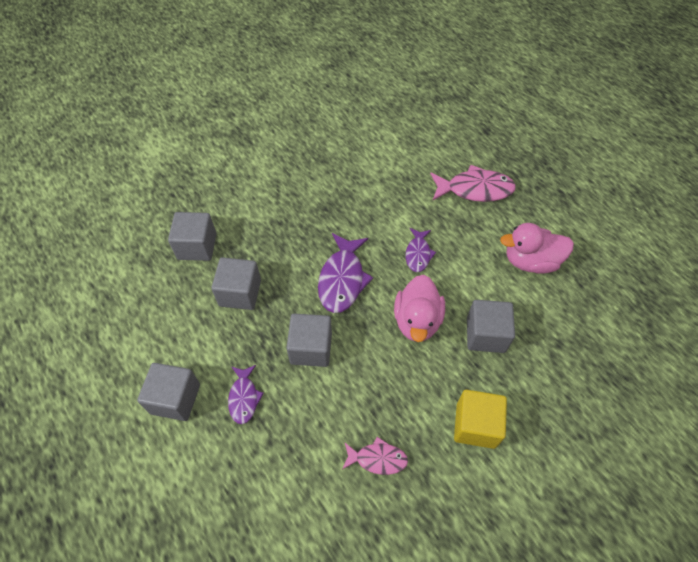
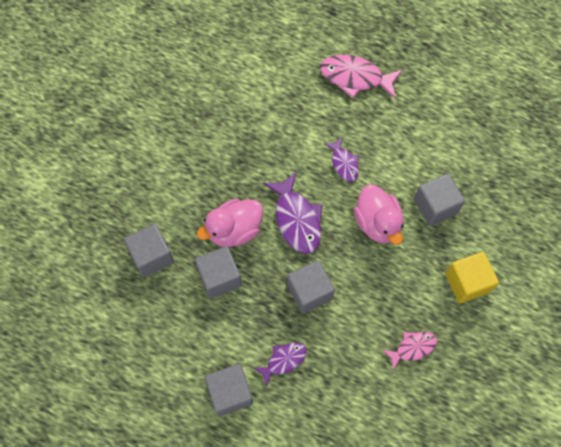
camera: 30 degrees left, 10 degrees up
purple fish [228,365,264,424] -> purple fish turned 90 degrees counterclockwise [254,342,307,386]
pink fish [430,165,516,202] -> pink fish turned 135 degrees counterclockwise [320,55,402,99]
pink duck [500,223,574,274] -> pink duck moved to [197,198,263,247]

